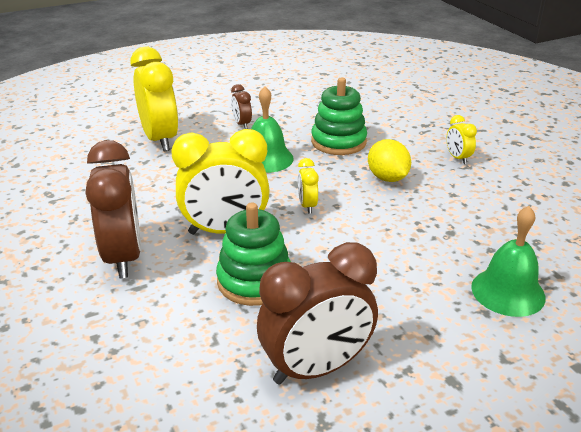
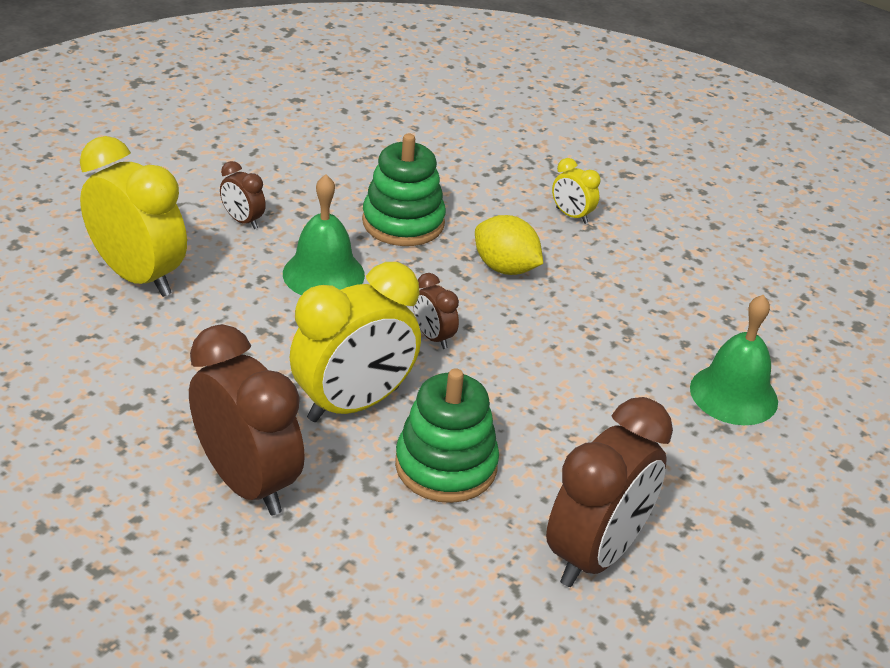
camera: 30 degrees left, 5 degrees up
yellow clock [298,158,319,214] -> brown clock [413,273,459,349]

